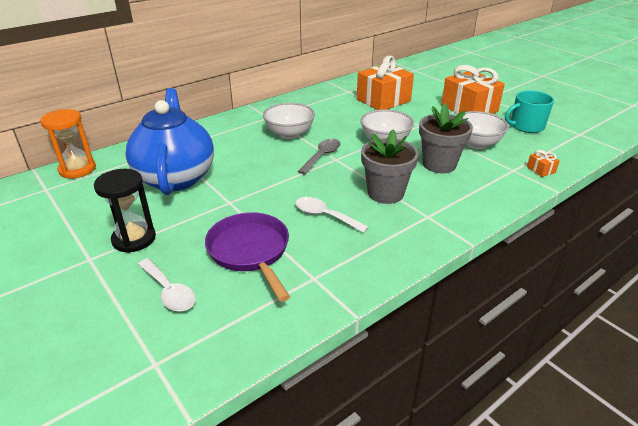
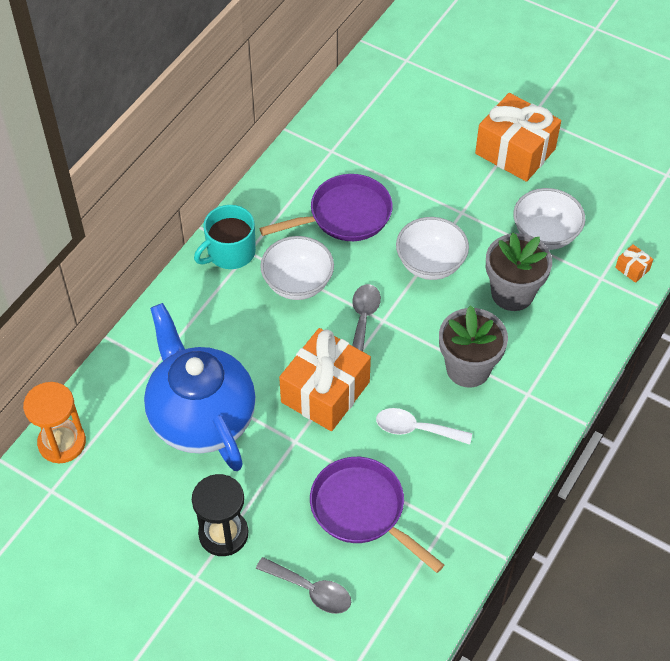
camera: 20 degrees left, 20 degrees up
white spoon [138,258,196,311] -> grey spoon [256,557,351,614]
orange gift [357,56,414,110] -> orange gift moved to [279,328,371,431]
turquoise mug [505,90,554,133] -> turquoise mug moved to [194,205,256,269]
none -> purple pan [259,174,393,241]

